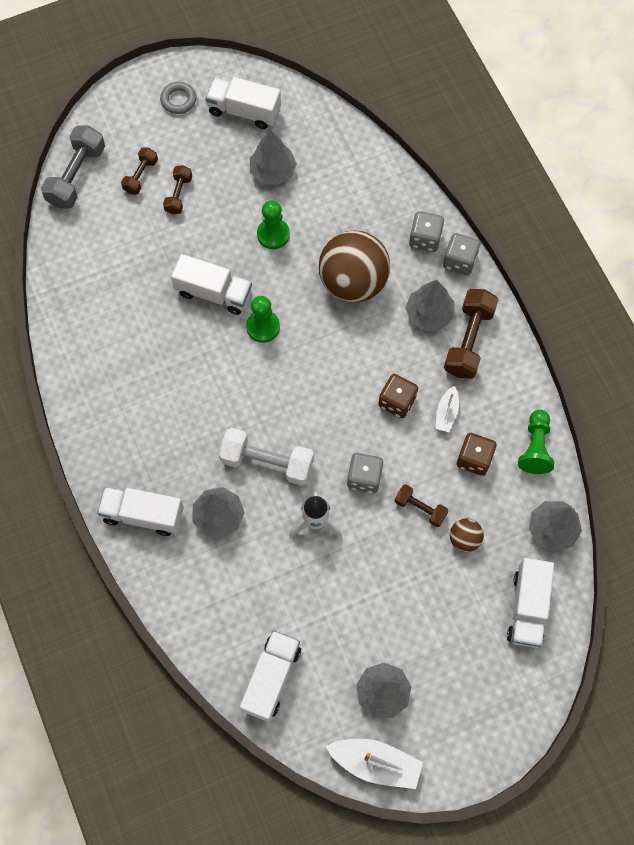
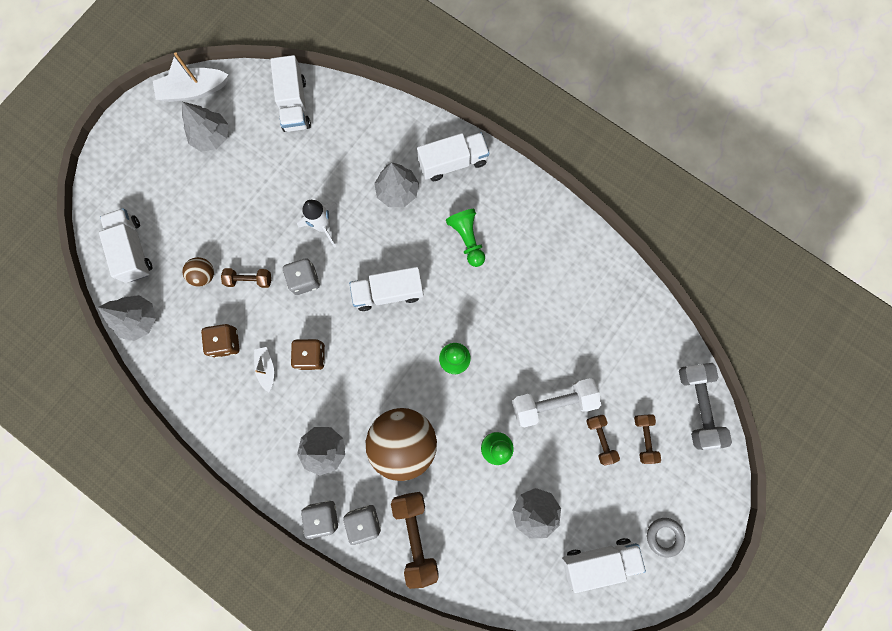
camera: 150 degrees right, 10 degrees up
white truck [171,254,252,315] -> white truck moved to [349,267,424,311]
white dumbbell [219,428,314,486] -> white dumbbell moved to [512,378,601,427]
brown dumbbell [444,289,498,379] -> brown dumbbell moved to [391,492,439,589]
green pawn [518,410,554,474] -> green pawn moved to [446,209,485,267]

